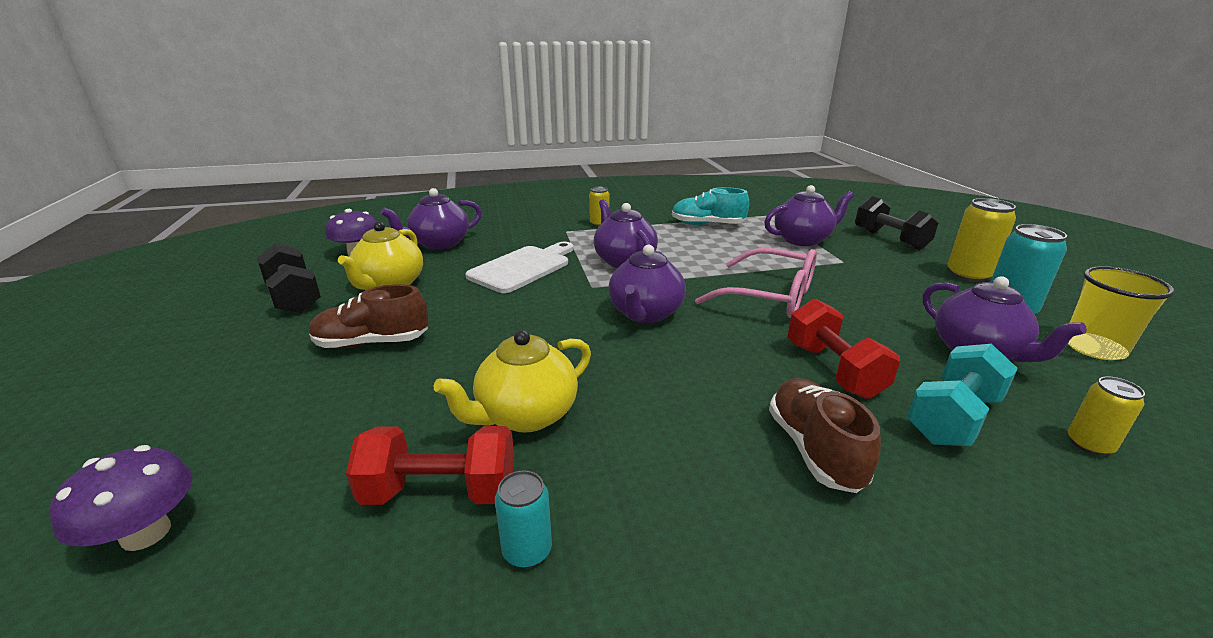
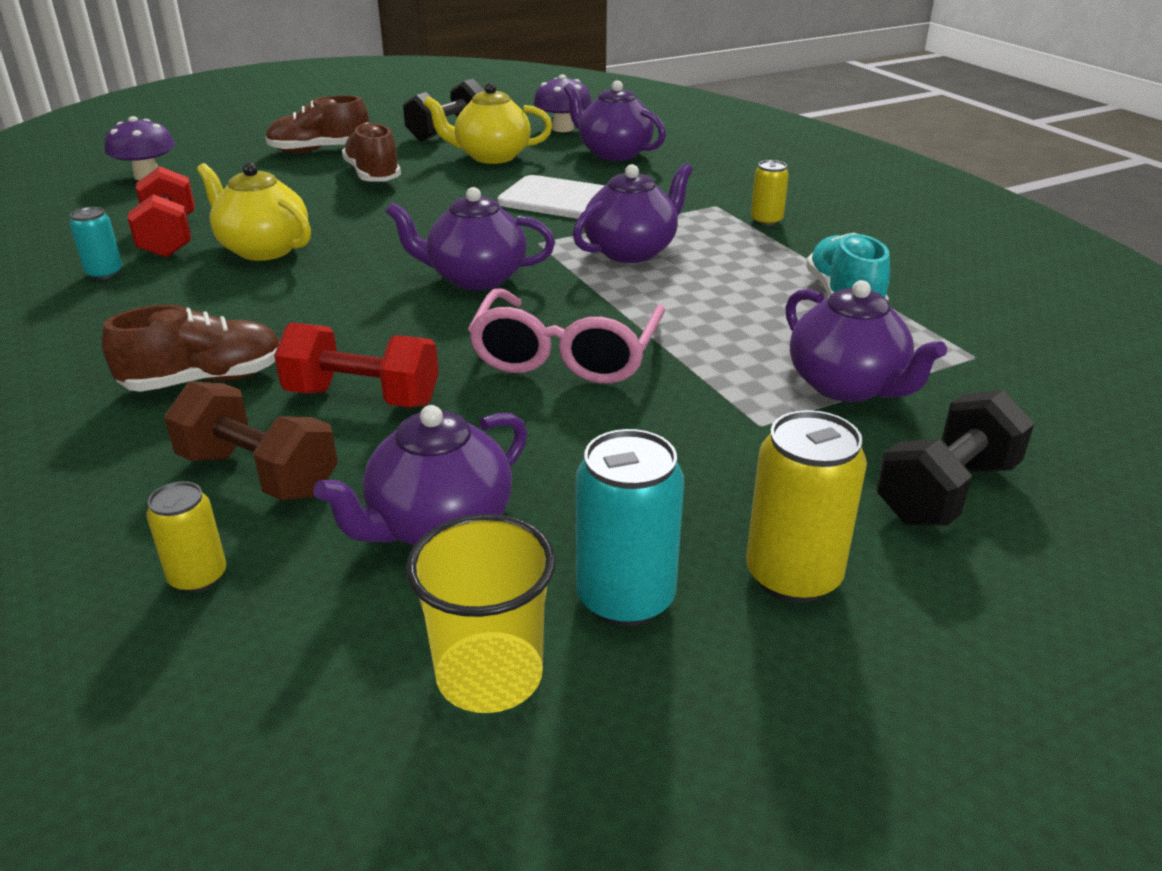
camera: 75 degrees right, 5 degrees up
red dumbbell [787,299,900,399] -> red dumbbell turned 45 degrees clockwise [274,323,439,407]
turquoise dumbbell [907,344,1018,446] -> brown dumbbell [164,381,338,500]
none -> brown shoe [265,95,369,153]

